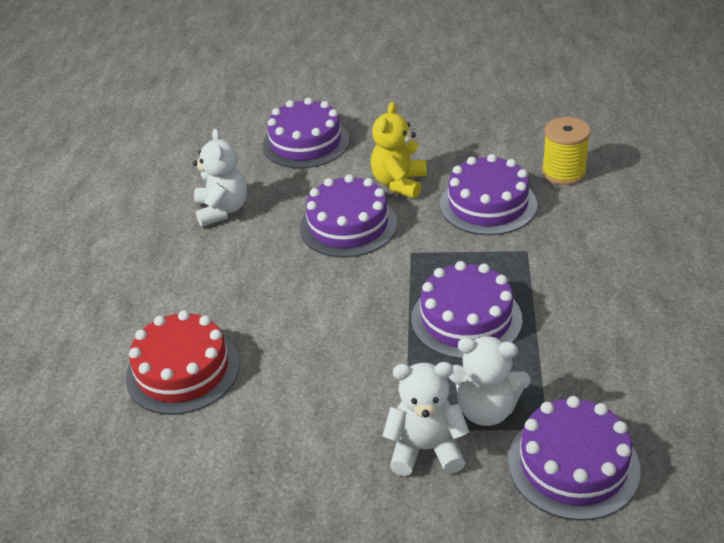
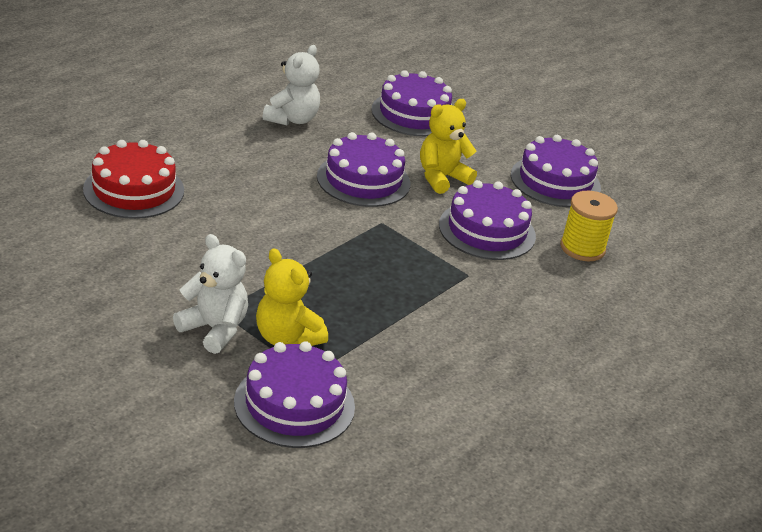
camera: 30 degrees right, 5 degrees down
purple cake [411,261,523,359] -> purple cake moved to [511,135,601,207]
white teddy bear [449,336,530,426] -> yellow teddy bear [256,248,328,346]

